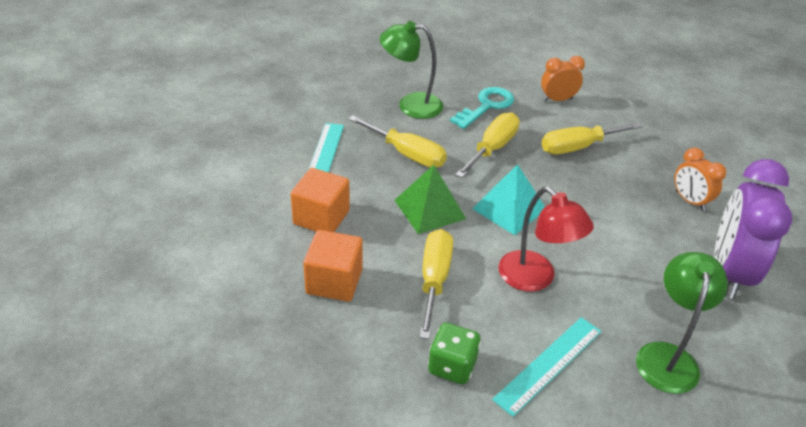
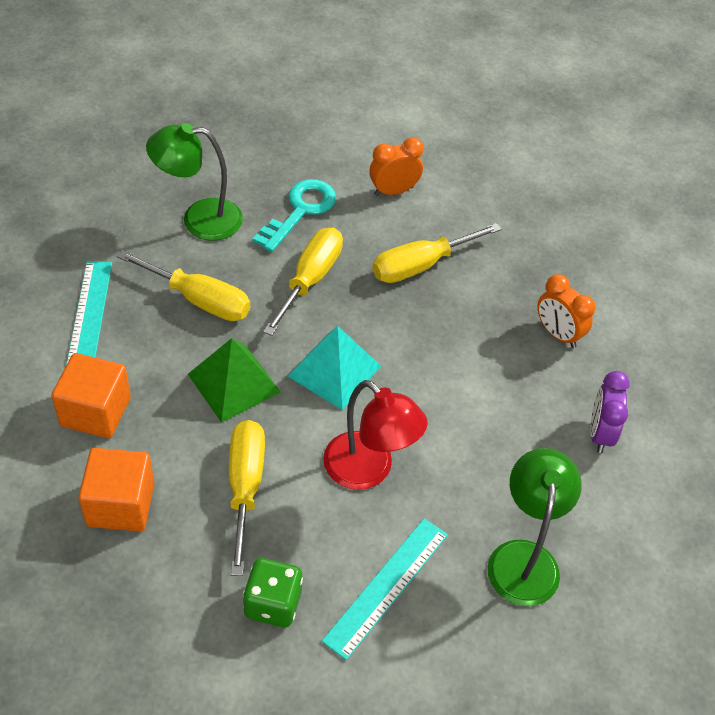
camera: 10 degrees left, 10 degrees up
purple clock [714,159,792,299] -> purple clock [590,371,630,453], size x0.52

